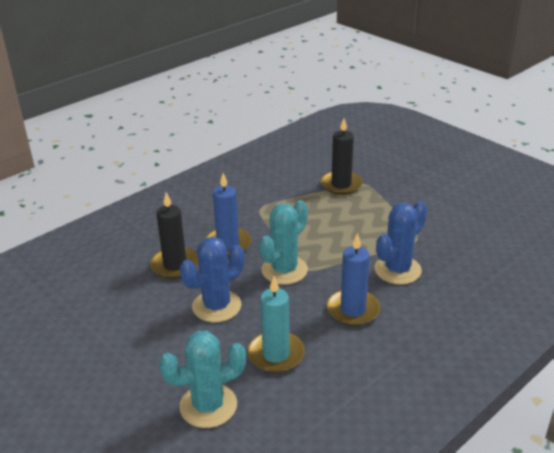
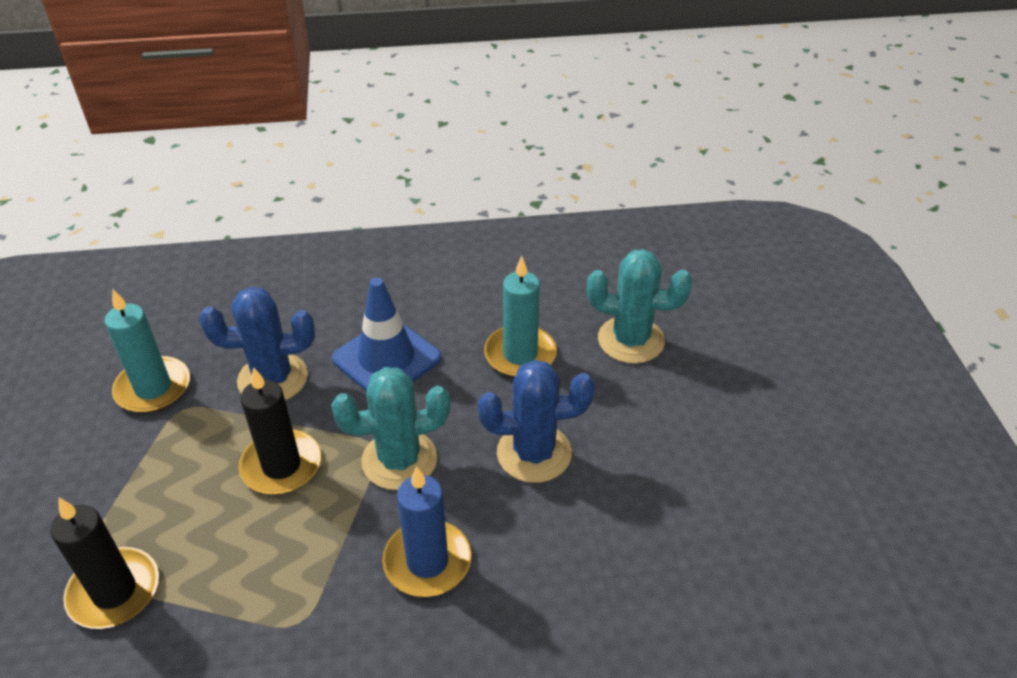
camera: 145 degrees left, 10 degrees up
black candle [150,192,198,279] -> black candle moved to [239,367,321,495]
blue candle [327,233,380,326] -> blue traffic cone [332,278,441,392]
none -> turquoise candle [105,289,190,413]

